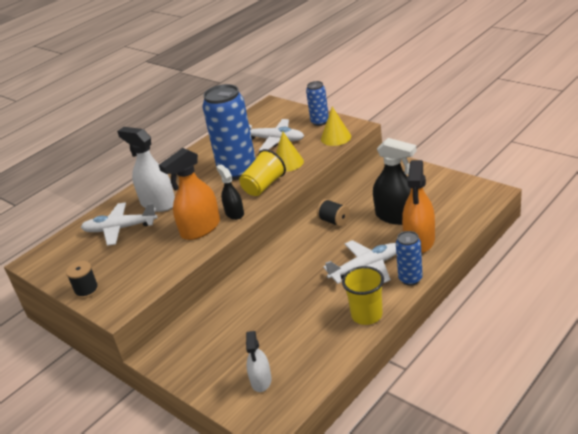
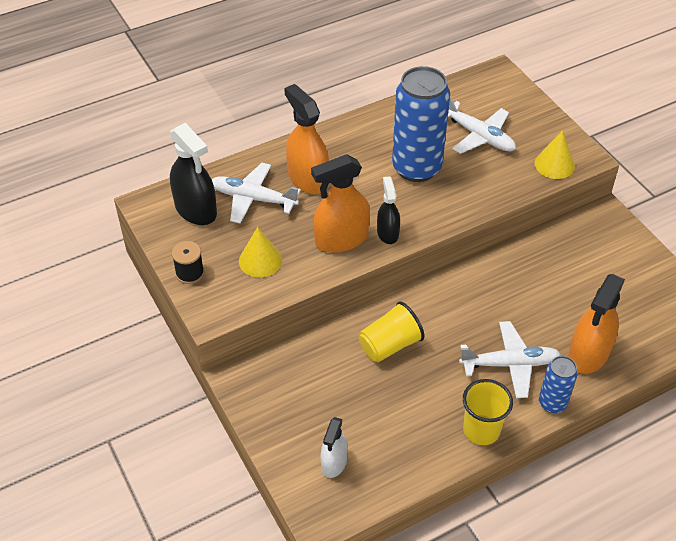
camera: 15 degrees right, 15 degrees up
white spray bottle [117,127,175,212] -> orange spray bottle [284,84,329,194]
yellow cup [239,149,286,196] -> yellow cup moved to [359,301,425,362]
yellow cone [276,131,304,172] -> yellow cone moved to [239,227,282,278]
blue can [306,81,329,126] -> none
black spool [317,199,350,227] -> none
black spray bottle [373,138,417,225] -> black spray bottle moved to [170,123,217,225]

